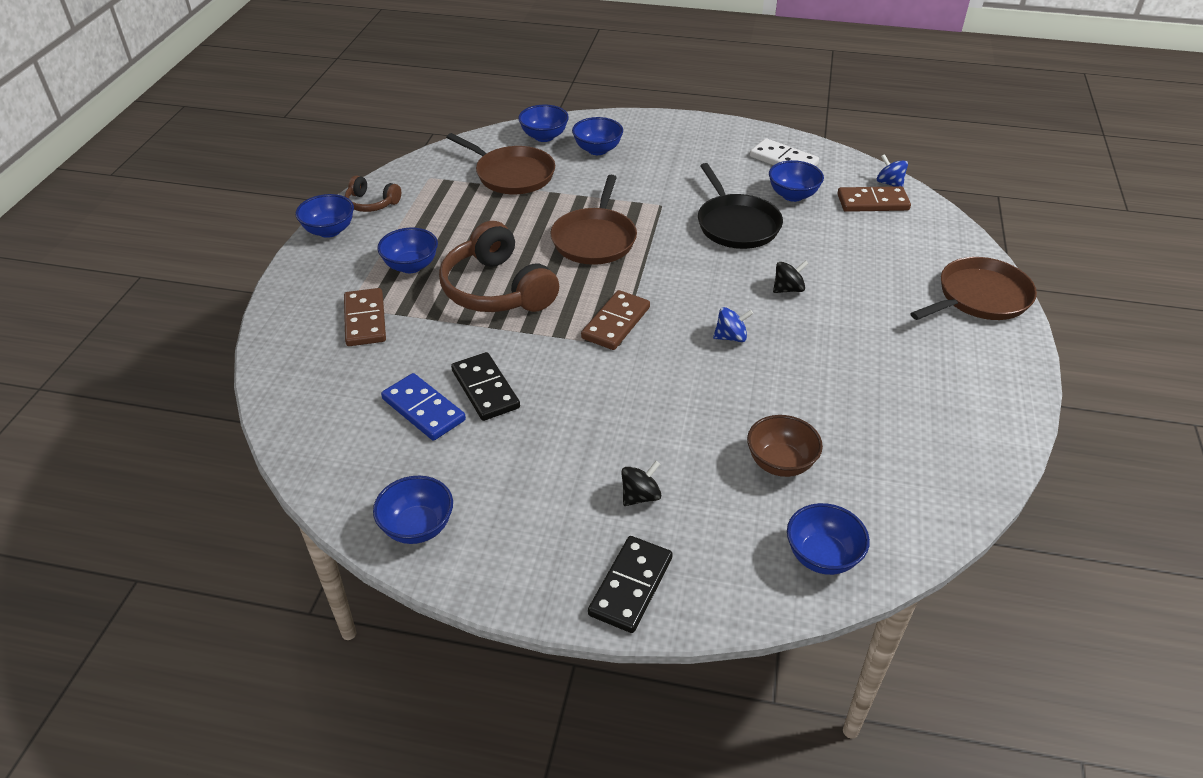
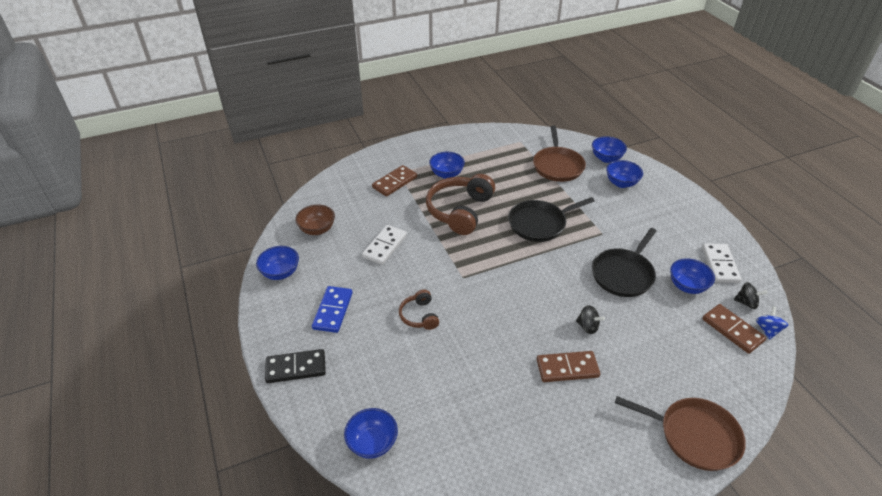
camera: 55 degrees right, 0 degrees up
blue bowl [295,194,354,238] -> none
brown headphones [345,175,401,212] -> brown headphones moved to [399,289,439,330]
blue domino [381,373,466,441] -> blue domino moved to [312,286,353,333]
black domino [451,352,520,421] -> white domino [362,225,407,265]
brown pan [551,175,637,265] -> black pan [508,197,595,242]
brown domino [581,290,650,350] -> brown domino moved to [537,351,600,382]
black spinning top [621,461,661,506] -> black spinning top moved to [734,282,768,309]
blue spinning top [713,307,753,342] -> none
brown bowl [747,415,823,477] -> brown bowl moved to [295,204,335,235]

